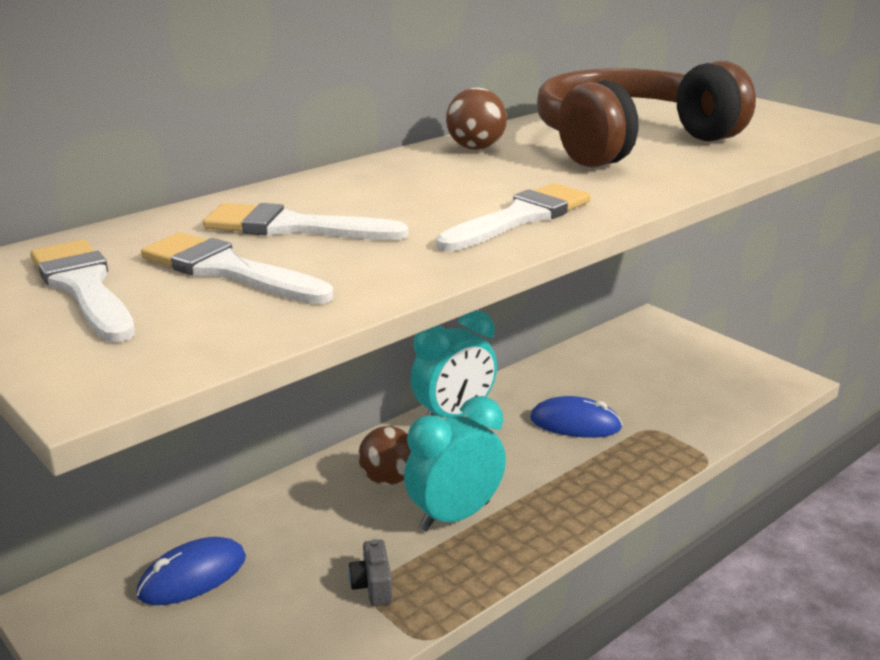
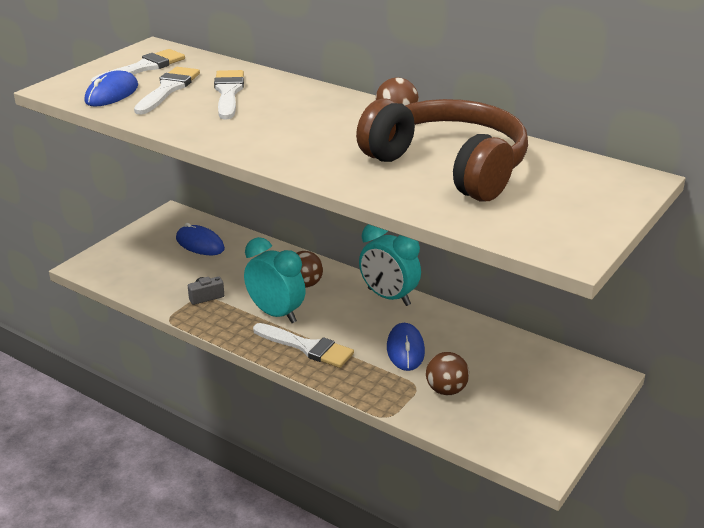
camera: 75 degrees right, 5 degrees up
white brush [436,183,591,251] -> white brush moved to [253,323,354,368]
none -> blue mouse [84,70,138,107]
none -> brown ball [426,352,469,395]

